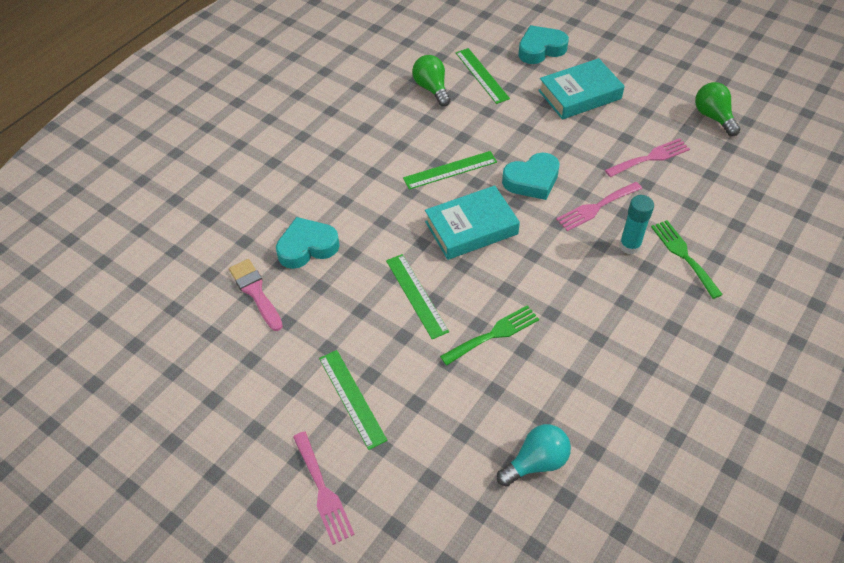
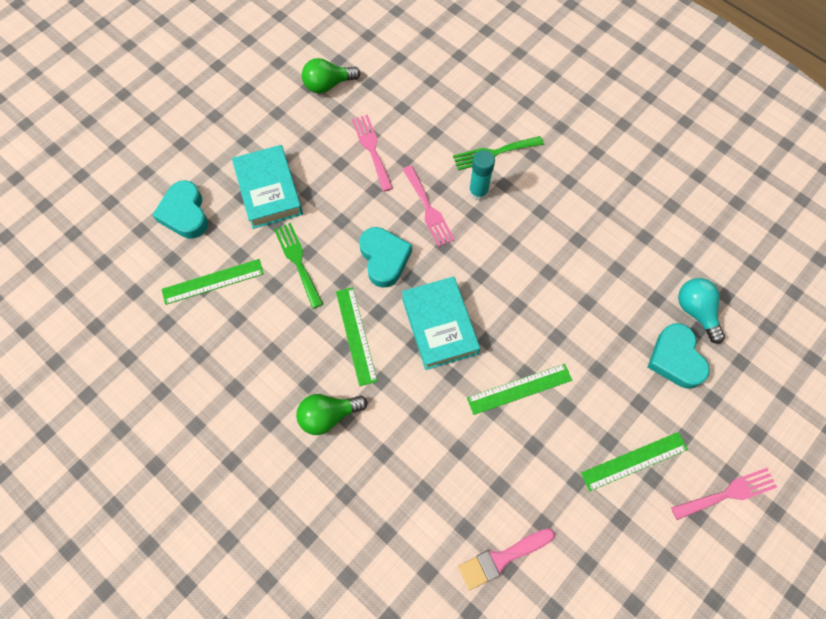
camera: 85 degrees left, 15 degrees up
turquoise heart [276,217,340,269] -> turquoise heart moved to [647,323,710,389]
green light bulb [412,55,451,106] -> green light bulb moved to [296,394,367,435]
green fork [440,305,539,366] -> green fork moved to [274,223,323,309]

